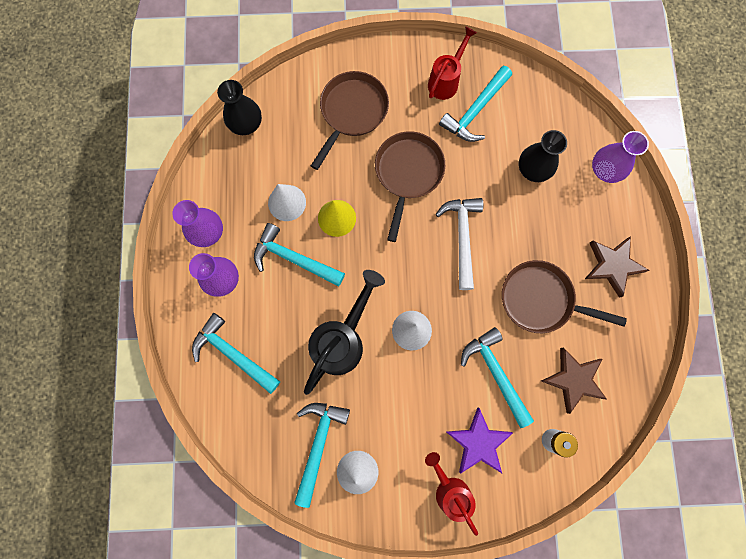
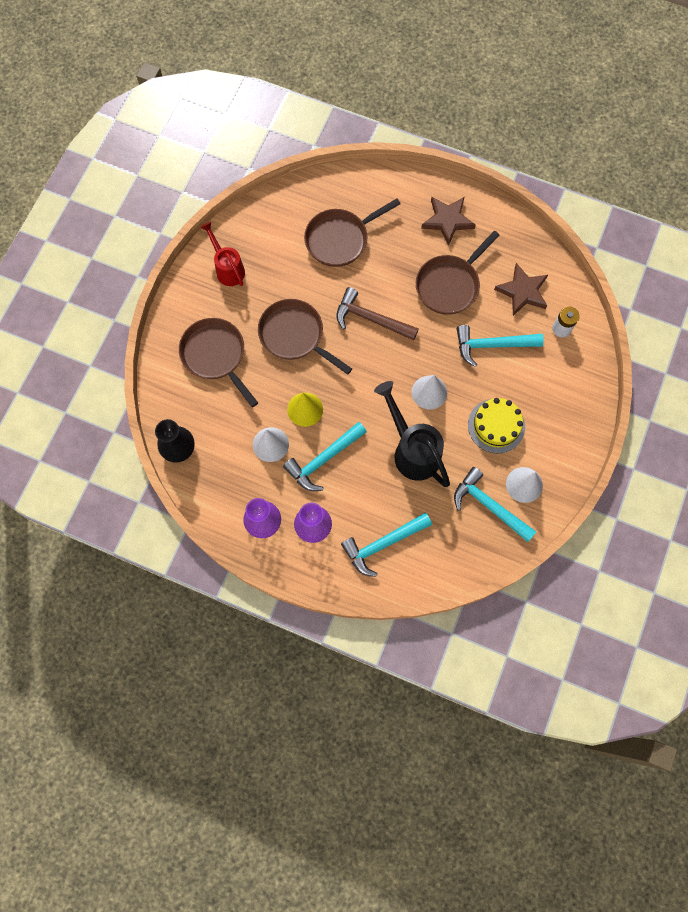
camera: 65 degrees left, 5 degrees down
red watering can [425,452,478,536] -> none
white hammer [435,198,483,290] -> brown hammer [336,287,419,341]
turquoise hammer [439,66,512,142] -> none
purple star [447,408,513,473] -> none
black vase [519,130,567,182] -> brown pan [304,198,401,267]
purple vase [592,131,649,183] -> none
none -> yellow cake [468,398,525,453]

